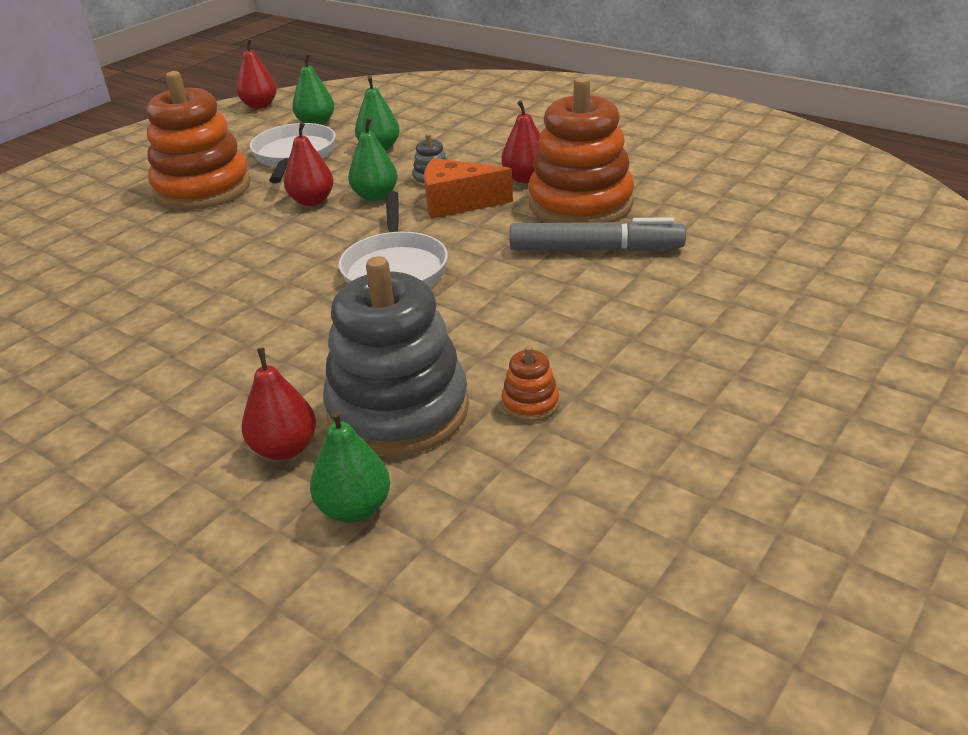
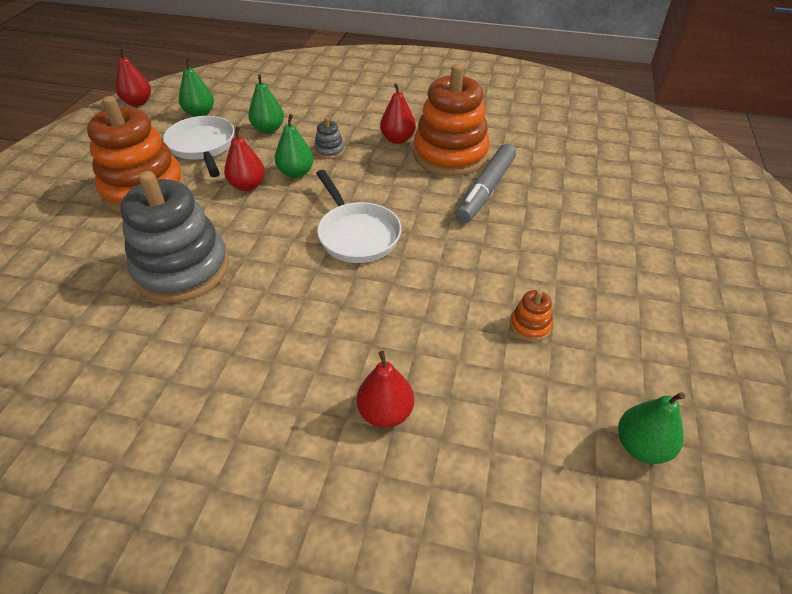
camera: 25 degrees left, 10 degrees up
green pear [310,410,390,523] -> green pear moved to [618,392,685,464]
grey stacking toy [323,256,469,457] -> grey stacking toy moved to [120,171,229,302]
orange cheese [424,158,513,219] -> none
grey marker [509,217,686,251] -> grey marker turned 135 degrees clockwise [456,144,516,223]

